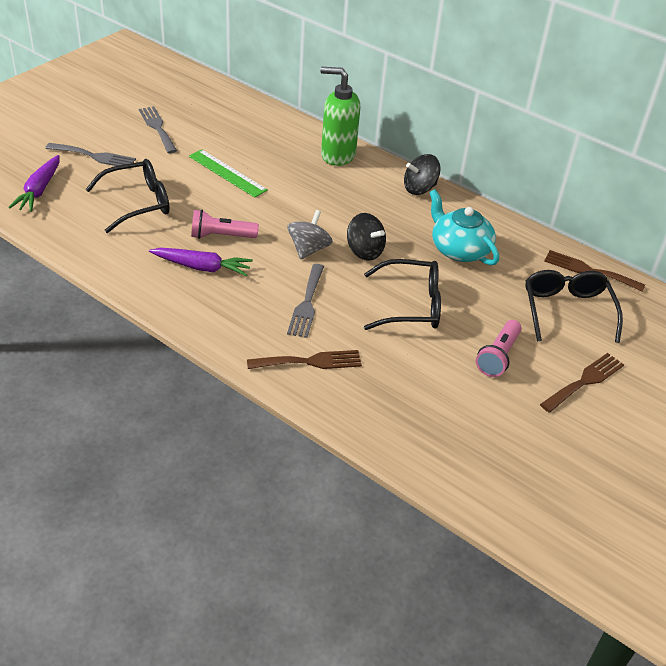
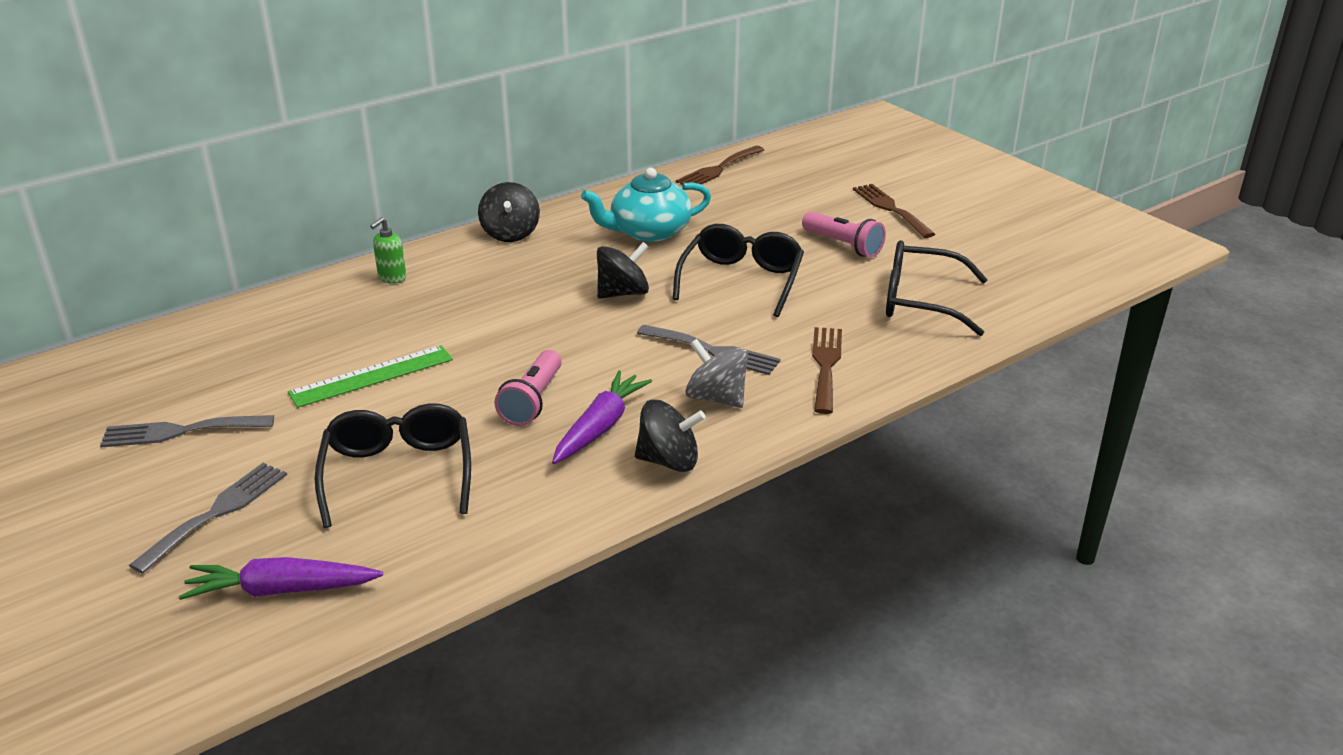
camera: 70 degrees left, 10 degrees down
purple carrot [8,155,60,212] -> purple carrot turned 150 degrees clockwise [179,557,383,600]
grey spinning top [287,210,333,259] -> grey spinning top moved to [685,339,748,408]
green soap dispenser [320,67,360,166] -> green soap dispenser [370,217,406,284], size x0.47
black glasses [525,270,623,343] -> black glasses moved to [886,240,988,336]
none -> black spinning top [635,400,706,472]

